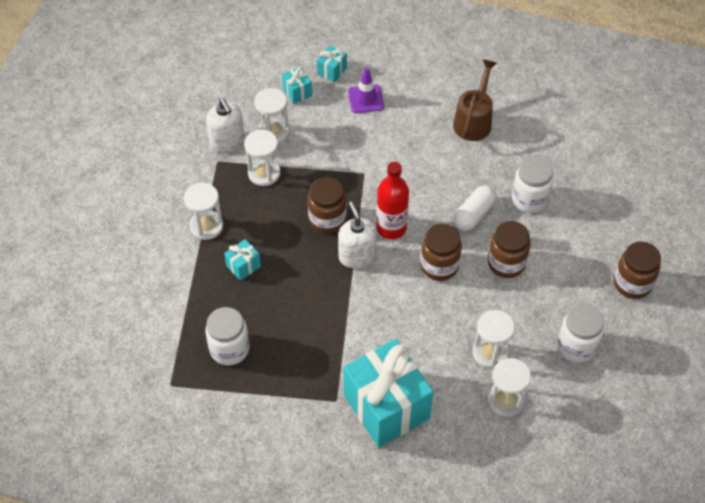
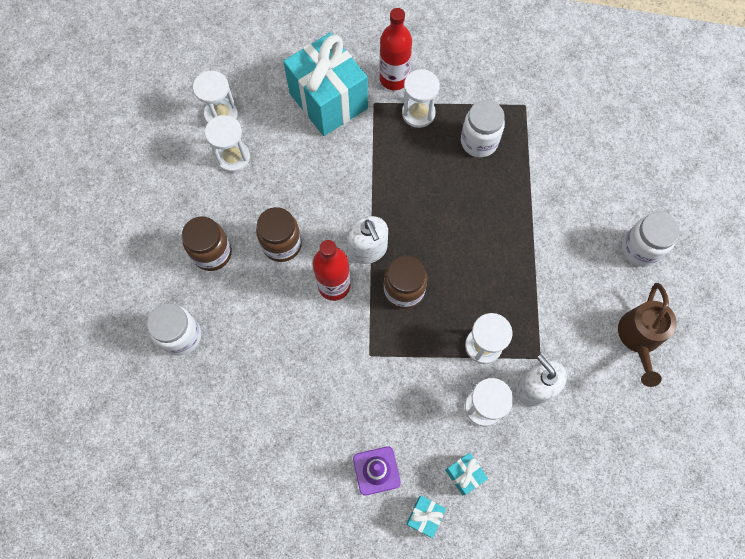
camera: 175 degrees right, 15 degrees up
white hourglass [184,183,223,240] -> white hourglass moved to [402,69,440,128]
turquoise gift [224,239,261,281] -> none
brown watering can [453,59,497,141] -> brown watering can moved to [618,283,677,387]
white capsule [454,185,497,231] -> none
white jar [557,304,604,363] -> white jar moved to [622,212,680,267]
brown jar [614,242,661,299] -> none
none -> red bottle [380,8,412,90]

